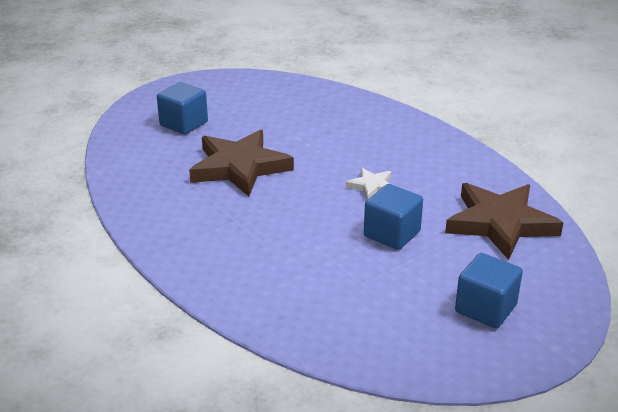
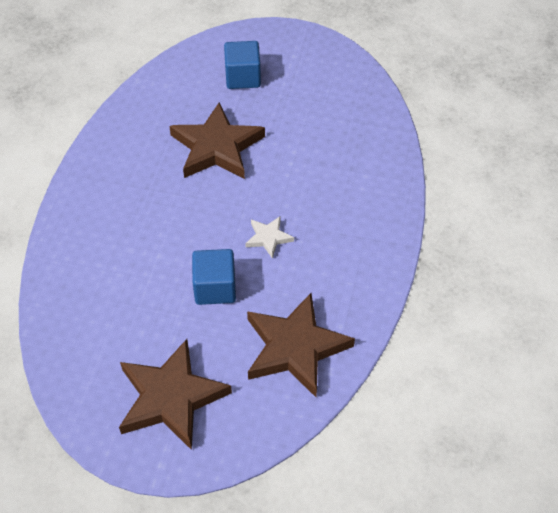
camera: 50 degrees right, 20 degrees up
blue cube [455,253,523,328] -> brown star [119,339,232,450]

